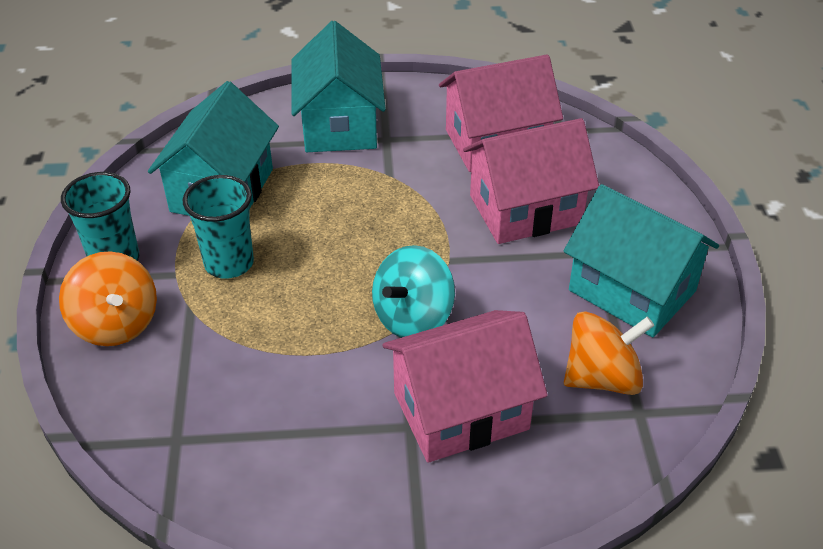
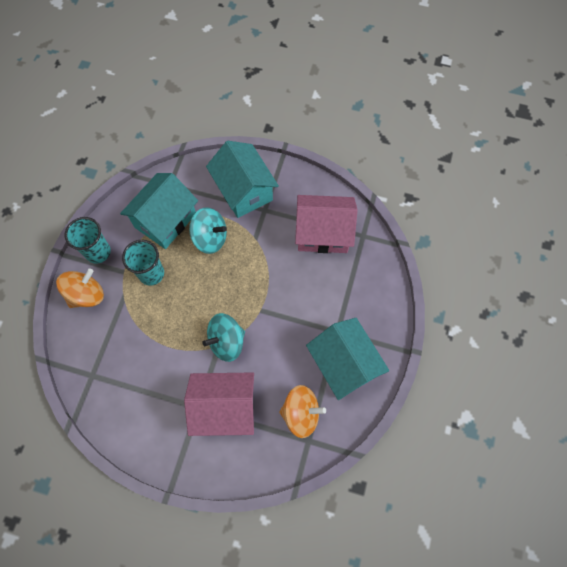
camera: 20 degrees right, 25 degrees up
orange spinning top [59,251,157,346] -> orange spinning top turned 120 degrees counterclockwise [56,268,104,308]
turquoise house [291,21,386,152] -> turquoise house turned 45 degrees counterclockwise [206,141,279,218]
pink house [463,118,599,244] -> none
none -> turquoise spinning top [189,207,227,254]

